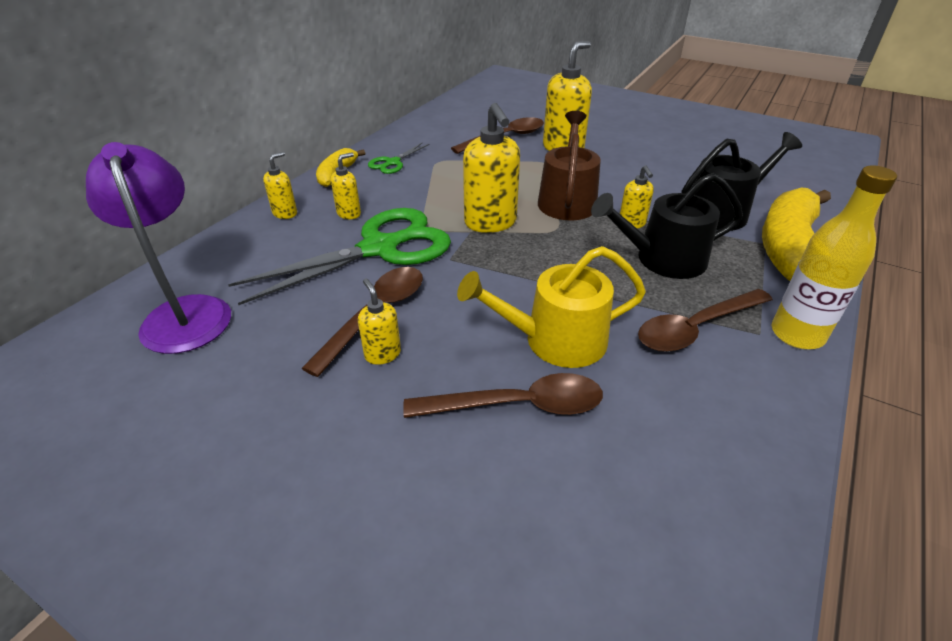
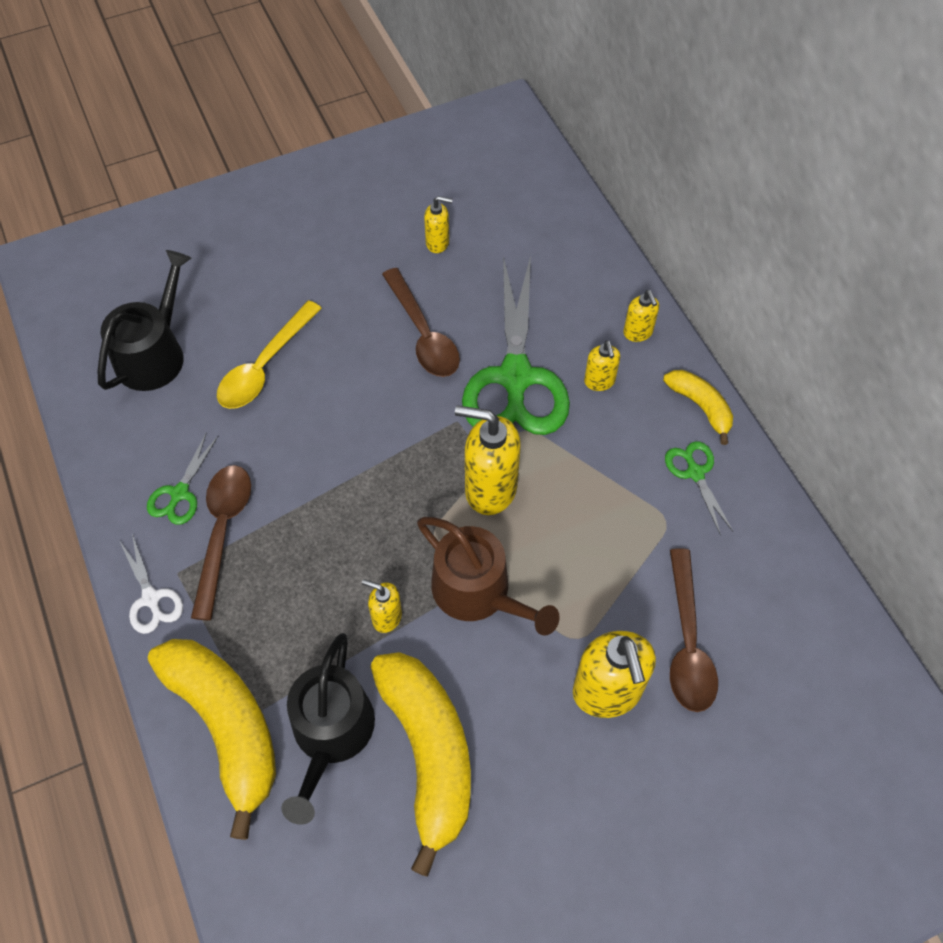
camera: 125 degrees right, 20 degrees up
purple lamp [86,142,231,354] -> none
yellow soap dispenser [358,279,401,365] -> yellow soap dispenser moved to [424,196,453,253]
brown spoon [403,373,603,418] -> yellow spoon [217,300,322,409]
yellow watering can [457,246,646,368] -> none
black watering can [591,173,743,279] -> black watering can moved to [98,250,191,391]
yellow bottle [771,165,897,349] -> white scissors [119,534,183,634]
none -> green scissors [147,432,218,525]
none -> yellow banana [371,652,471,877]

